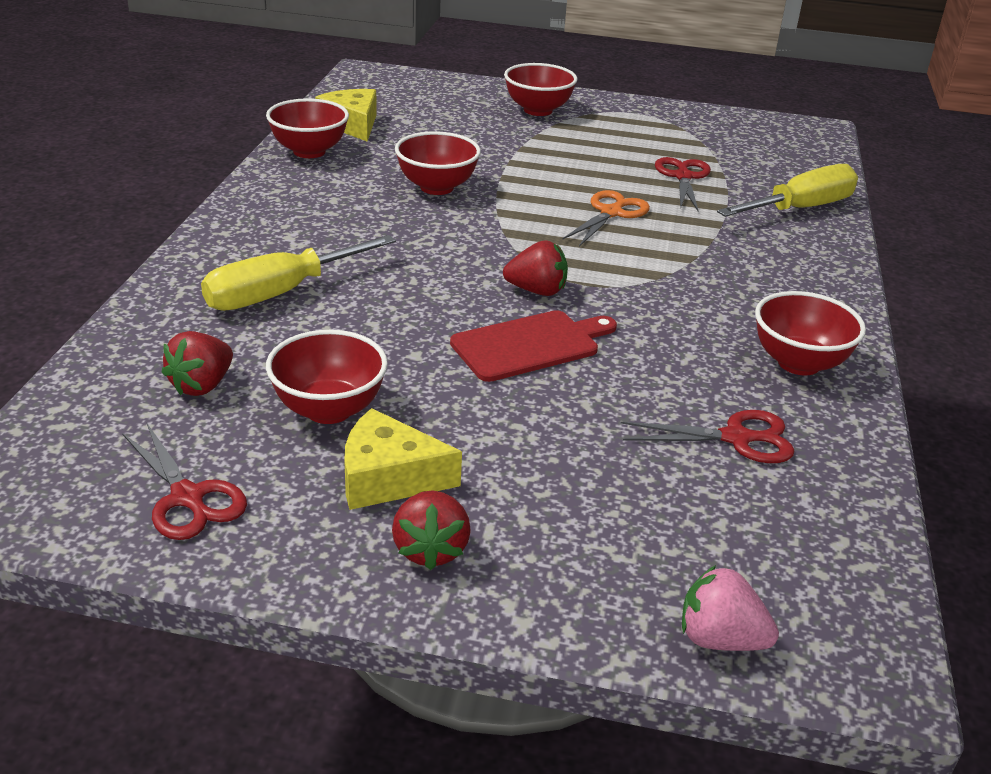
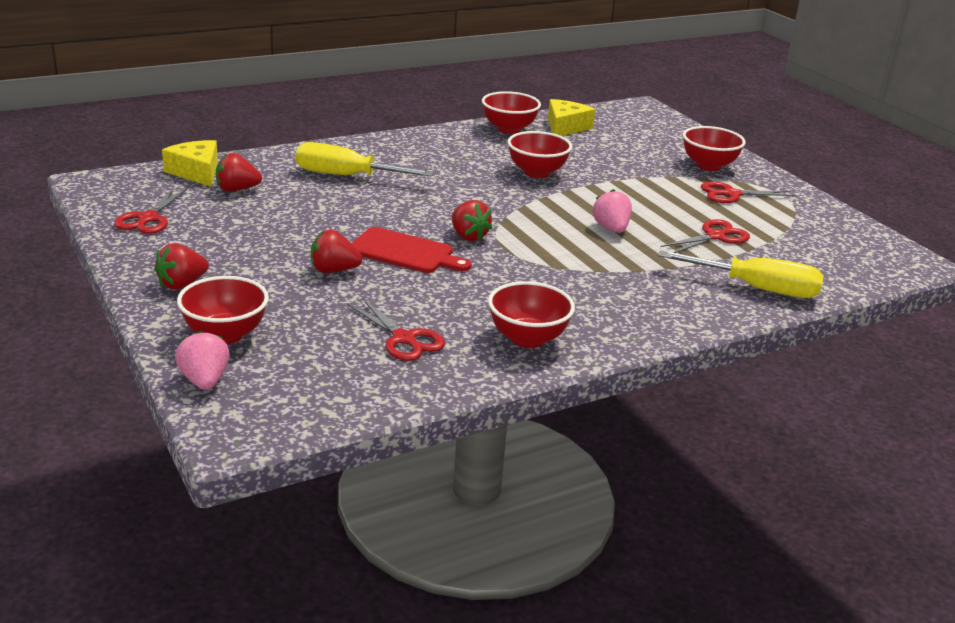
camera: 50 degrees right, 5 degrees down
red bowl [266,330,388,424] -> red bowl moved to [177,276,269,344]
yellow cheese [344,408,462,510] -> yellow cheese moved to [162,140,218,187]
orange scissors [562,190,650,246] -> pink strawberry [593,189,632,233]
none -> red strawberry [311,229,362,273]
none -> red scissors [701,182,796,203]

